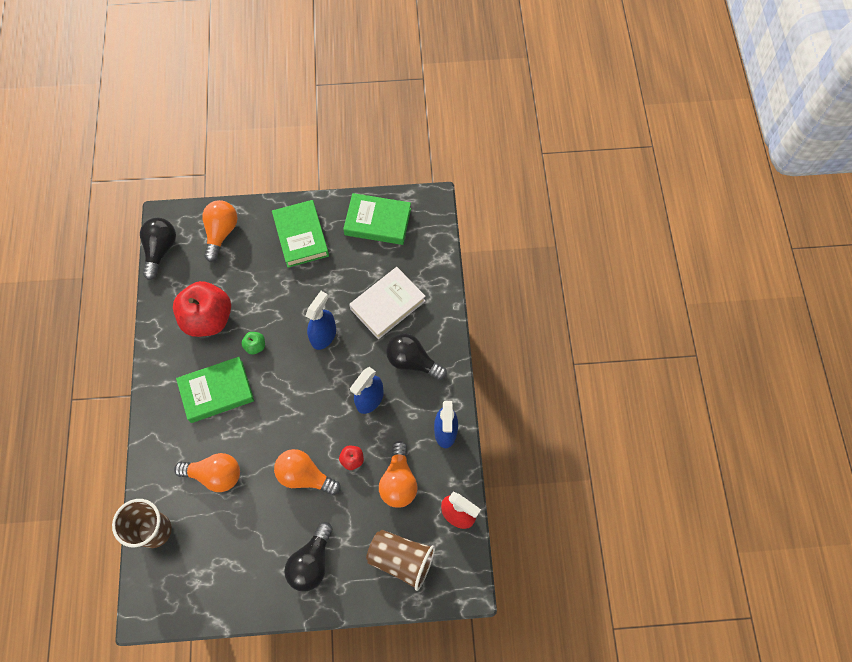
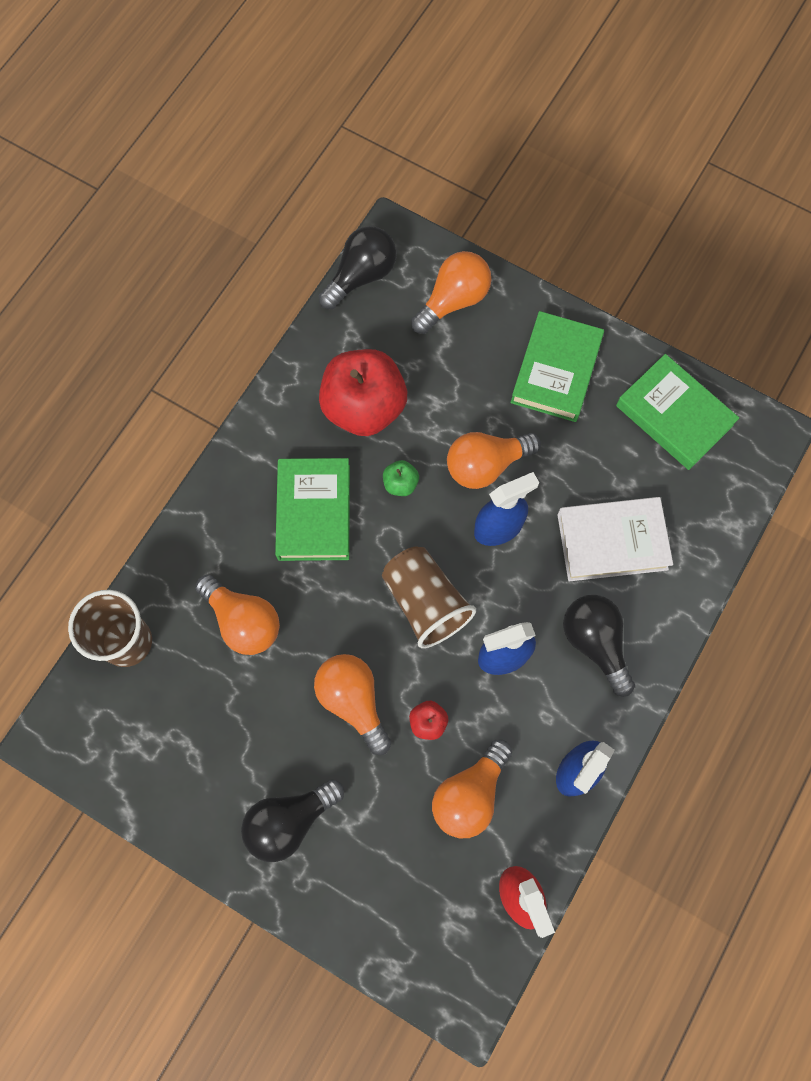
camera: 35 degrees right, 5 degrees up
green book [176,357,254,423] -> green book turned 75 degrees clockwise [275,458,350,561]
brown cup [366,530,435,591] -> brown cup moved to [382,546,476,648]
none -> orange light bulb [447,432,541,489]

